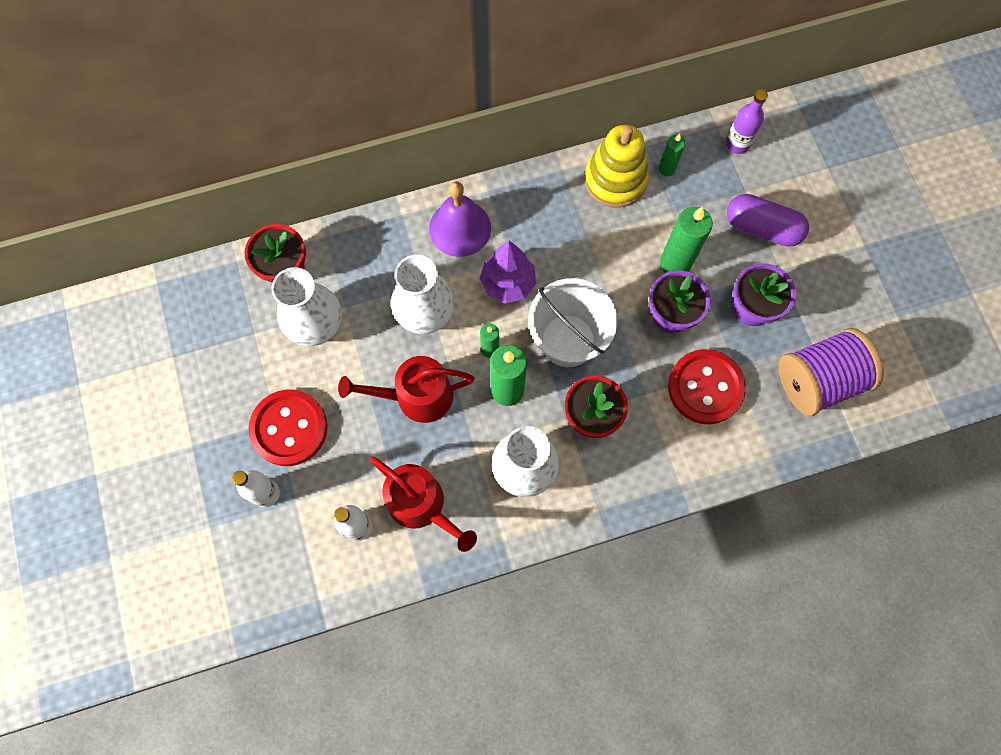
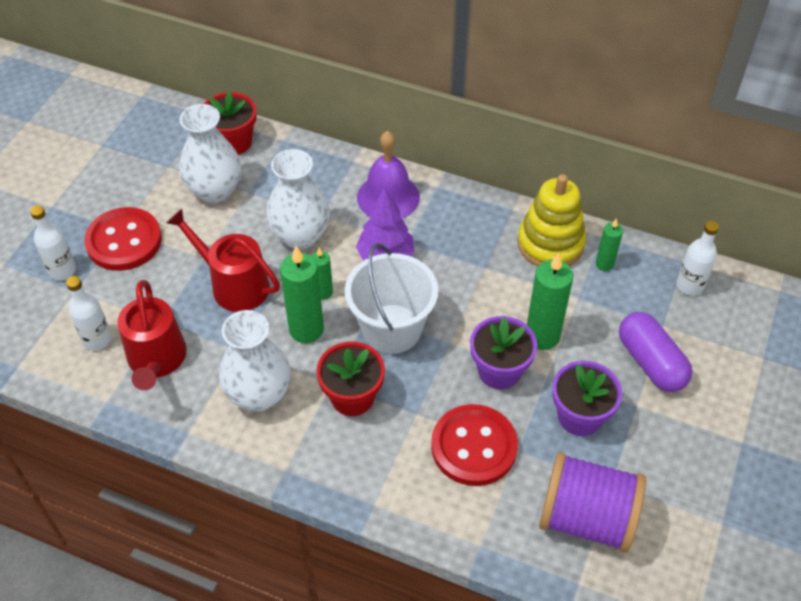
camera: 40 degrees right, 20 degrees down
purple bottle [726,89,768,154] -> white bottle [676,221,719,296]

